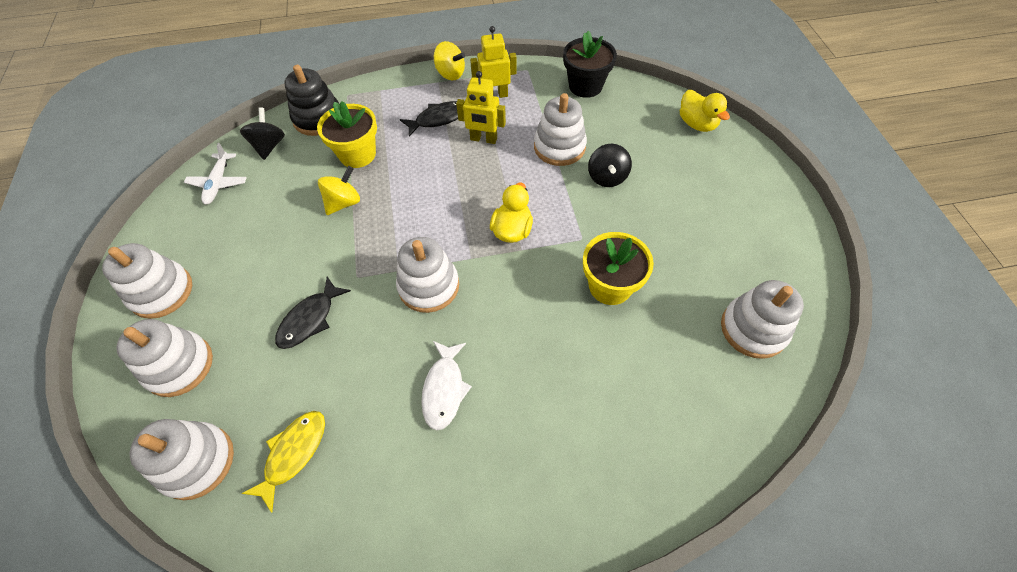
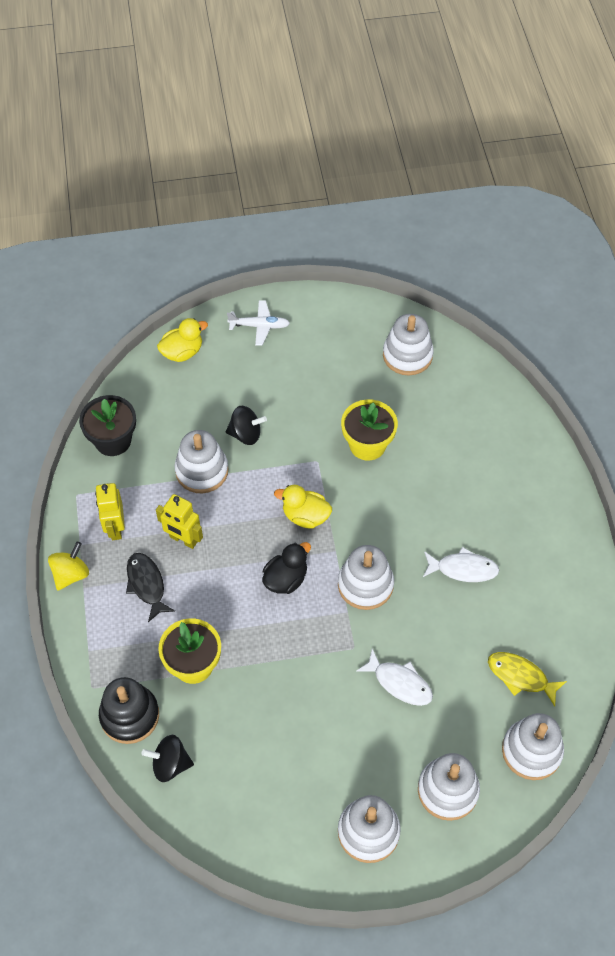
camera: 90 degrees left, 0 degrees up
white plane [184,143,247,204] -> white plane moved to [227,300,290,346]
black fish [275,277,351,349] -> white fish [356,648,433,706]
yellow spinning top [318,166,360,215] -> none
yellow robot [456,71,506,144] -> yellow robot turned 105 degrees clockwise [156,494,203,549]
none -> black duck [262,542,311,594]

